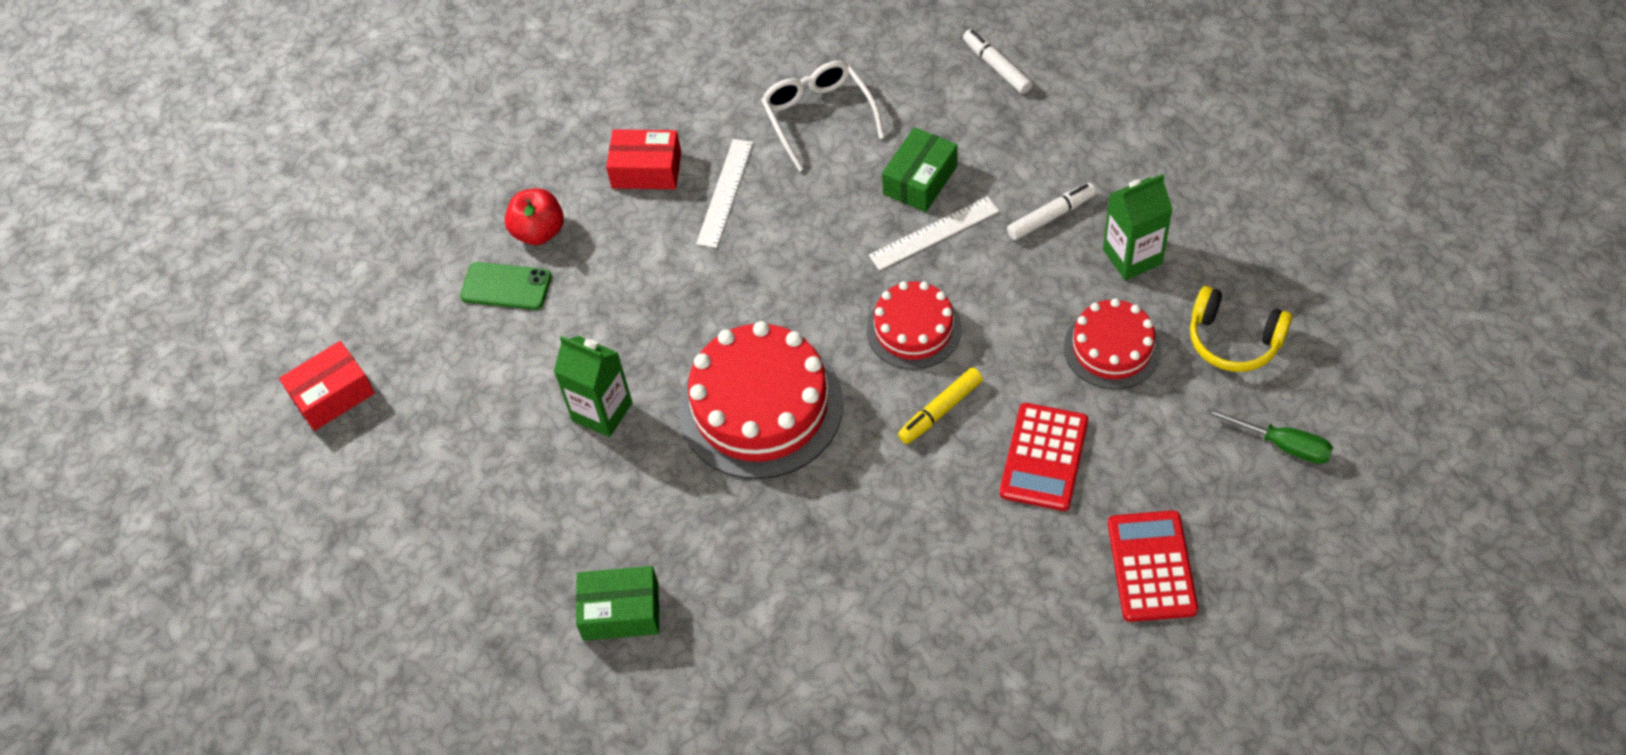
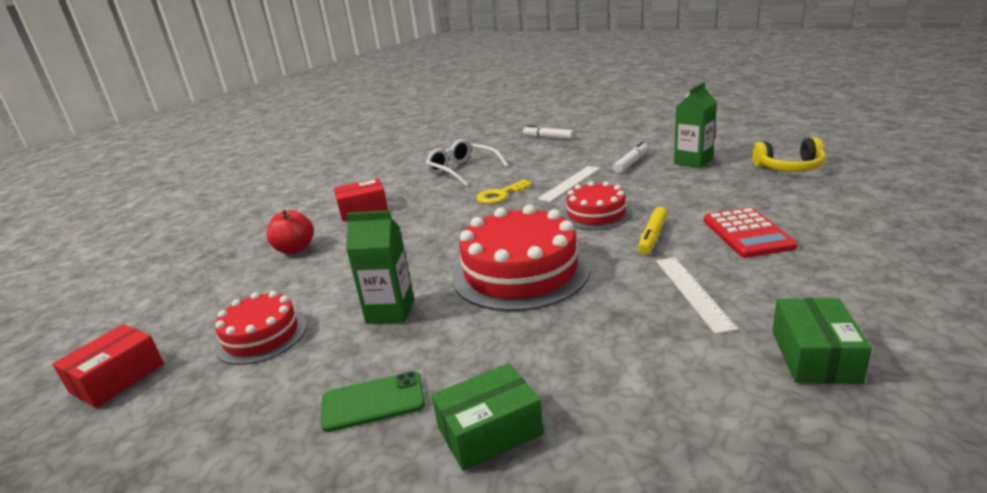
camera: 25 degrees left, 30 degrees down
green phone [460,262,552,310] -> green phone moved to [321,371,425,432]
white ruler [696,139,753,248] -> white ruler moved to [656,257,738,334]
green box [882,127,958,212] -> green box moved to [772,298,872,383]
red cake [1064,298,1162,389] -> red cake moved to [214,291,307,365]
red calculator [1108,510,1198,622] -> none
green screwdriver [1205,407,1333,464] -> none
none -> yellow key [476,179,533,204]

